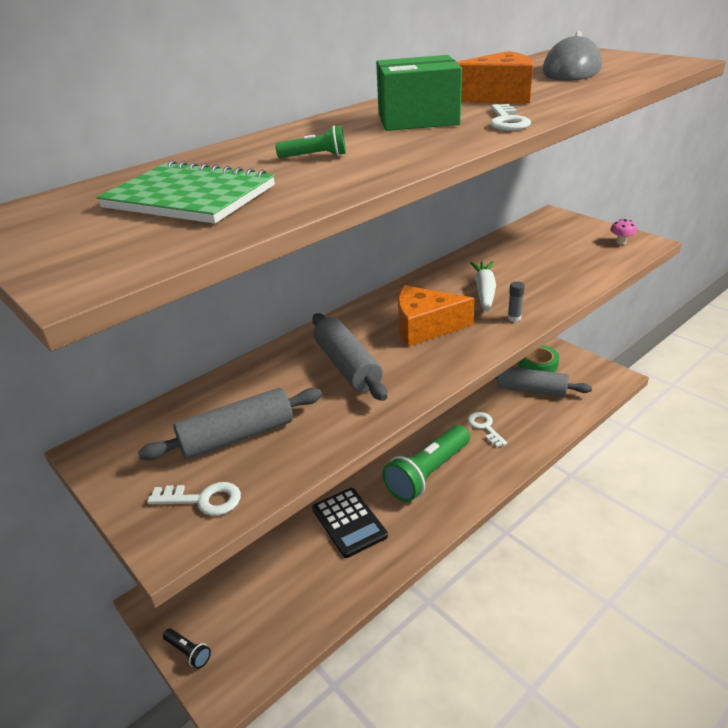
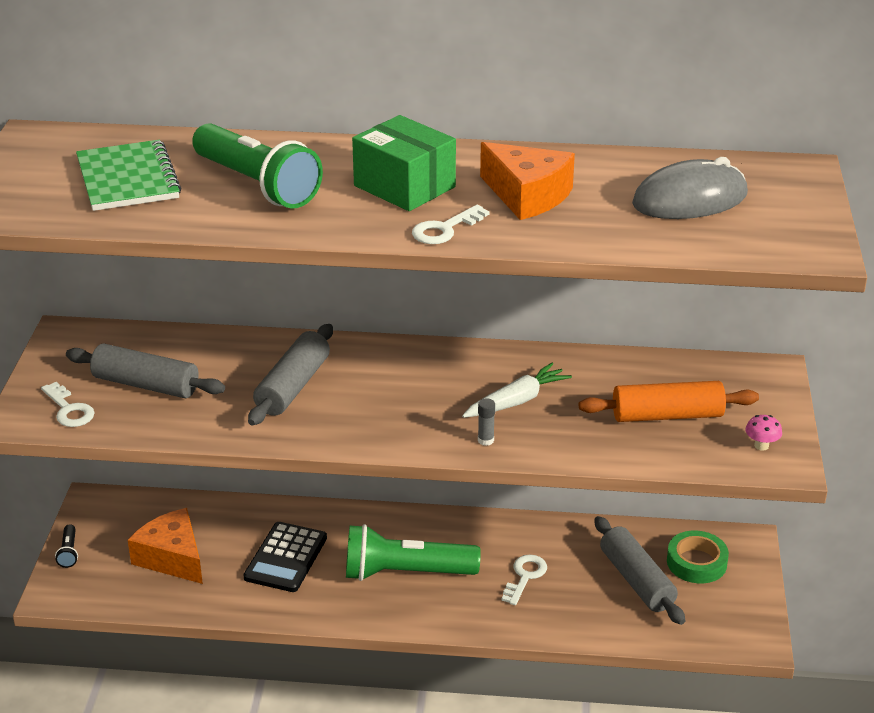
camera: 45 degrees right, 0 degrees up
green flashlight [275,126,346,158] -> green flashlight [192,123,323,208], size x2.47
orange cheese [398,285,475,347] -> orange cheese moved to [128,508,203,584]
none -> orange rolling pin [579,381,759,422]

